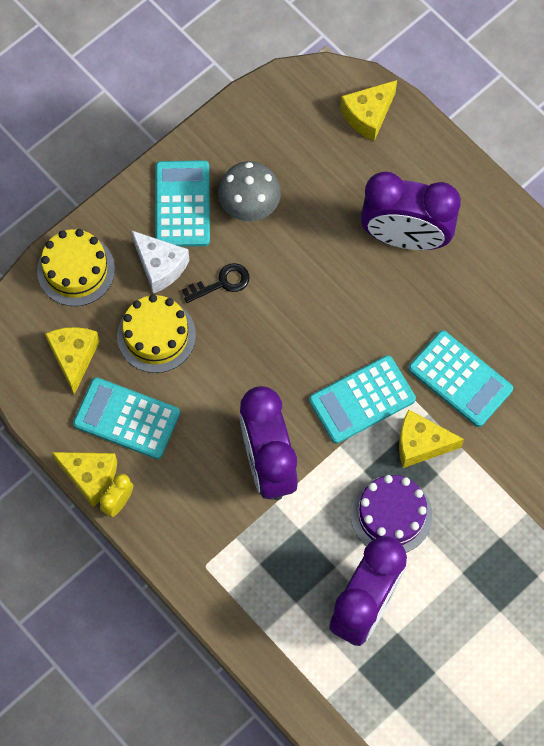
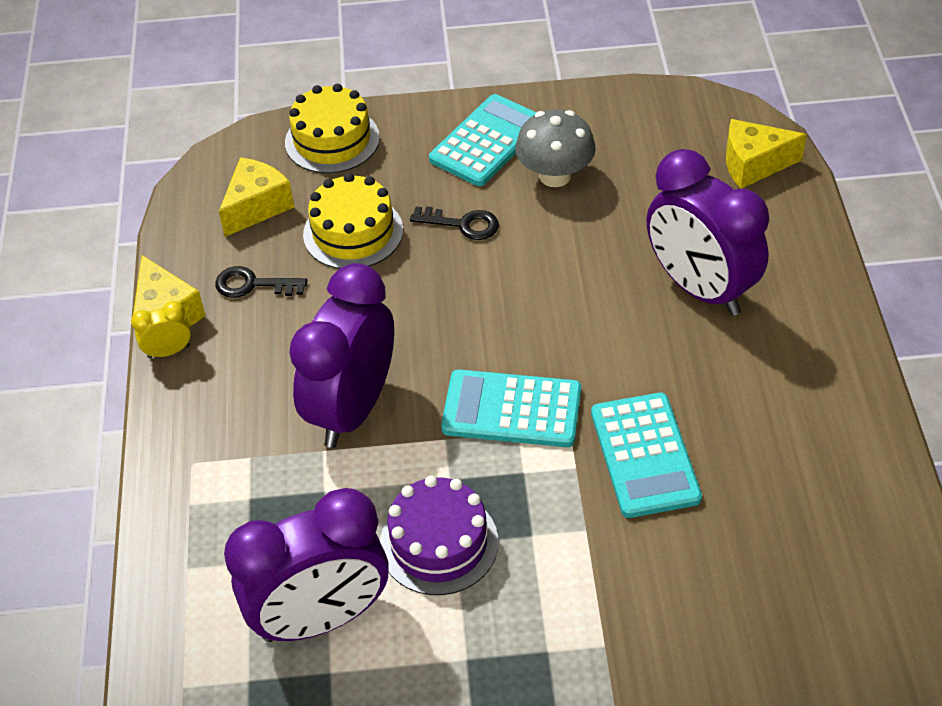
camera: 40 degrees right, 20 degrees down
turquoise calculator [73,377,180,459] -> black key [215,266,307,298]
white cheese [131,230,190,294] -> none
yellow cheese [399,409,464,468] -> none

